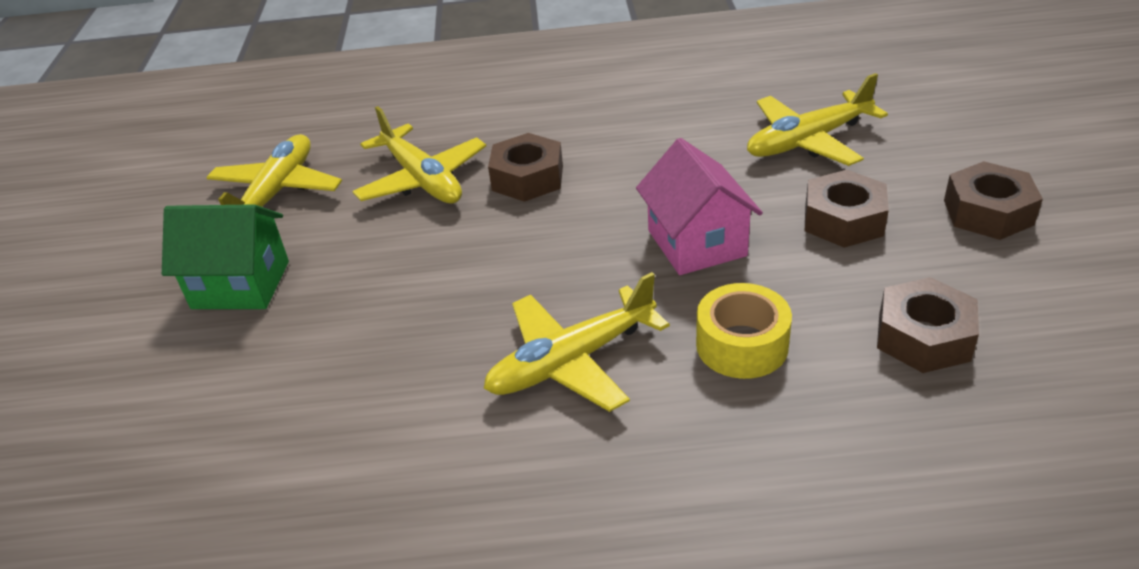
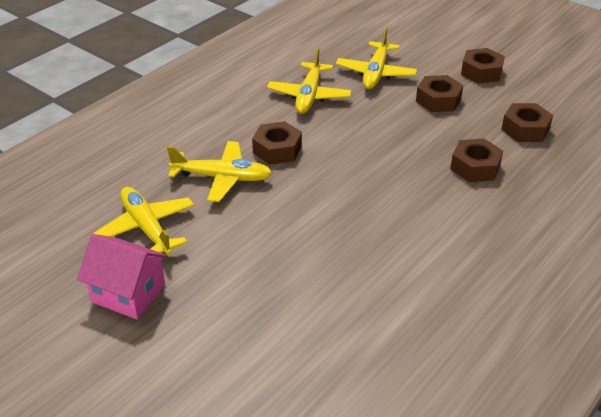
camera: 50 degrees left, 0 degrees up
green house [162,204,289,309] -> none
yellow plane [484,272,670,412] -> yellow plane moved to [267,47,351,114]
pink house [636,138,763,275] -> pink house moved to [77,234,168,319]
yellow tape [696,283,792,379] -> brown nut [450,139,503,182]

